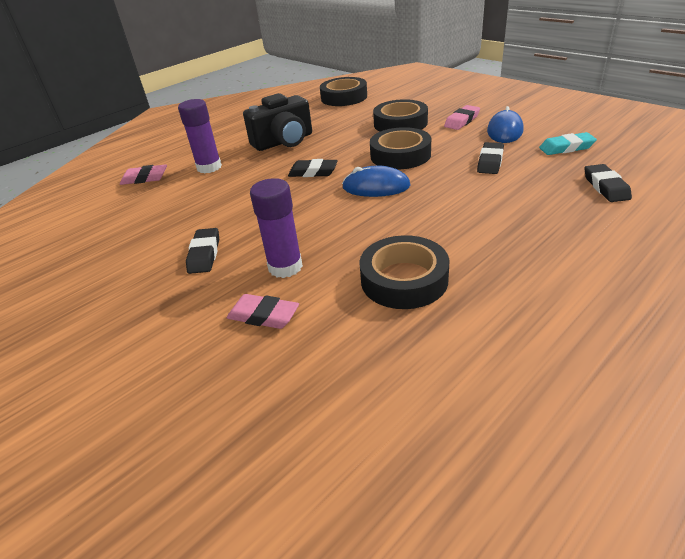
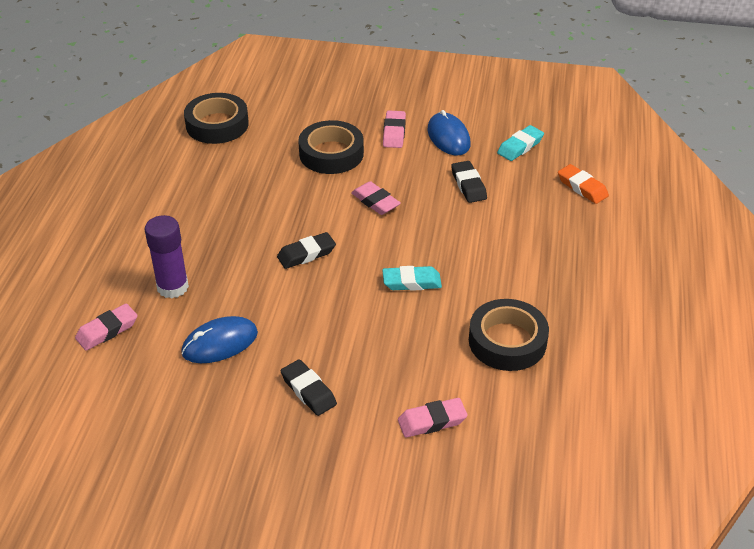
camera: 40 degrees left, 5 degrees up
black camera [243,93,312,151] -> none
purple glue stick [250,178,303,278] -> none
blue mouse [342,166,411,197] -> blue mouse moved to [181,316,258,363]
black tape [370,127,431,169] -> pink eraser [351,181,401,215]
black eraser [585,164,632,202] -> orange eraser [558,164,609,204]
none -> turquoise eraser [382,266,442,291]

